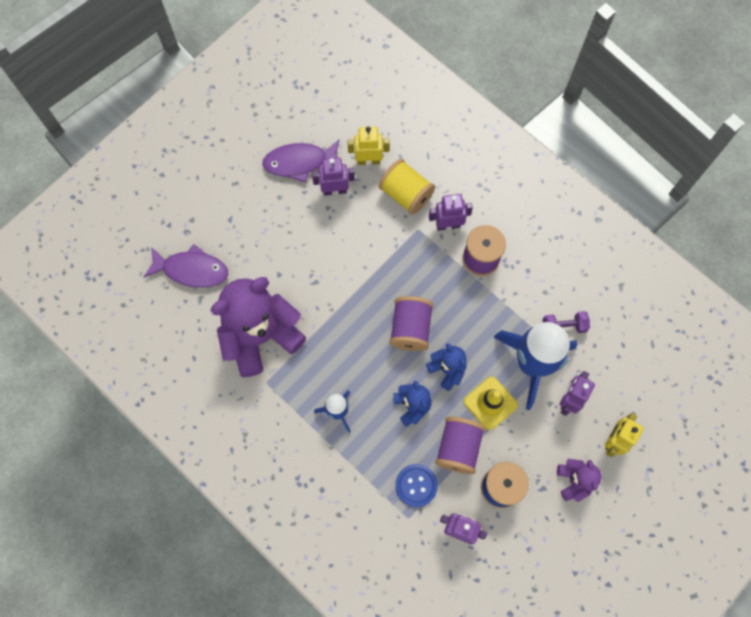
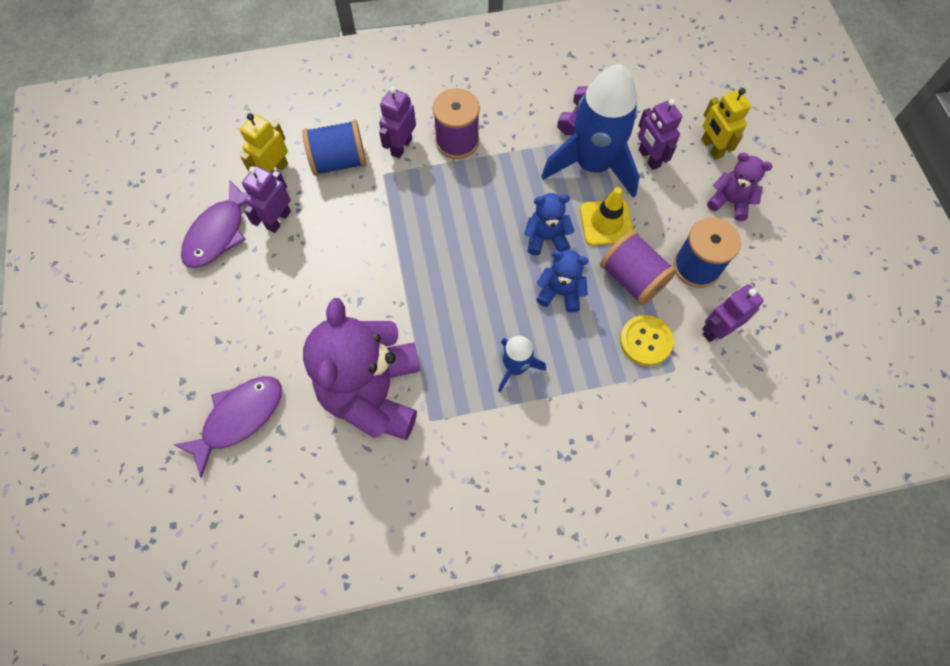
camera: 55 degrees left, 5 degrees down
yellow spool [378,159,435,215] -> blue spool [302,120,367,176]
purple spool [390,296,433,351] -> none
blue button [395,464,438,507] -> yellow button [620,315,673,366]

